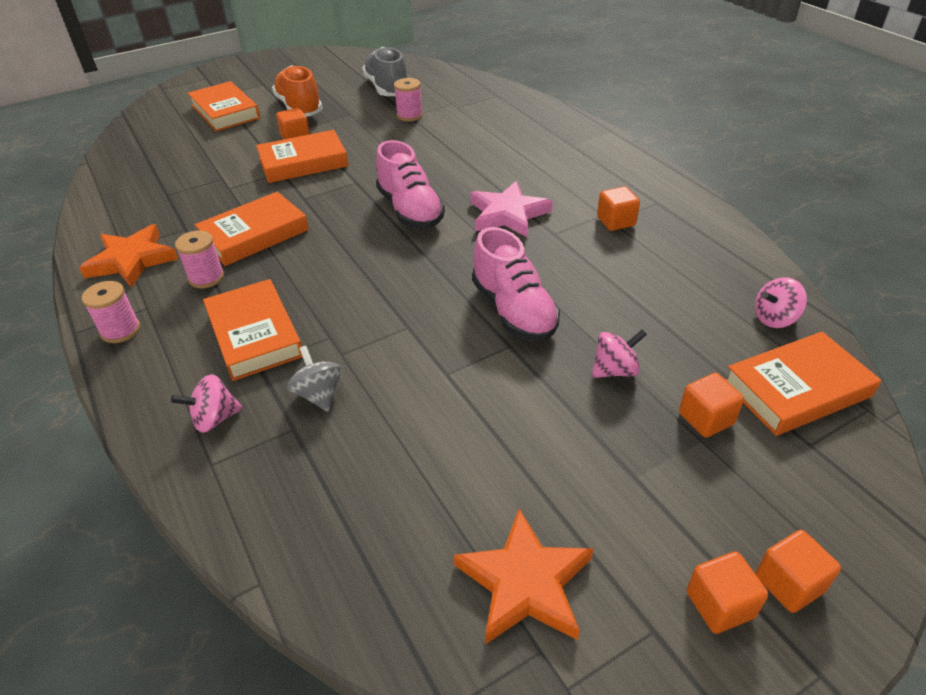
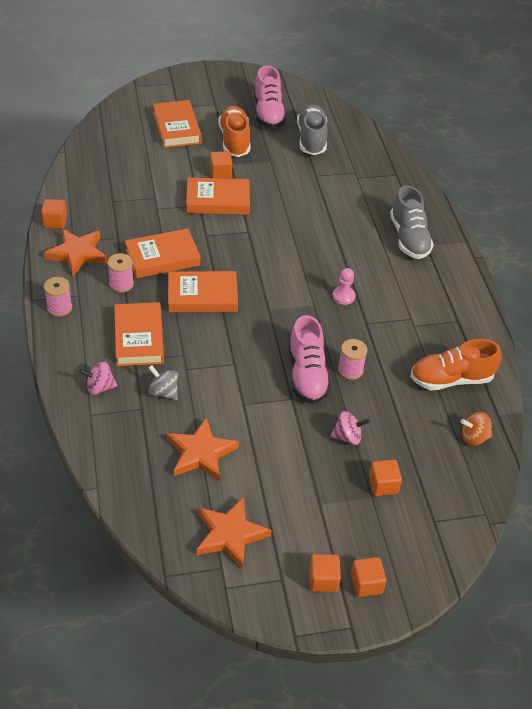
camera: 15 degrees right, 5 degrees up
grey spinning top [287,346,342,411] -> grey spinning top turned 45 degrees counterclockwise [149,365,178,400]
pink shoe [376,140,445,229] -> pink shoe moved to [254,66,286,128]
pink spool [394,78,423,122] -> pink spool moved to [338,339,367,380]
pink star [470,181,553,238] -> pink pawn [333,268,356,305]
orange cube [597,186,640,231] -> orange cube moved to [41,199,67,229]
orange book [726,332,881,436] -> orange book moved to [168,271,238,312]
pink spinning top [755,277,807,328] -> orange spinning top [461,412,492,446]
none -> orange star [167,417,239,481]
none -> grey shoe [390,185,434,259]
none -> orange shoe [410,339,502,390]

